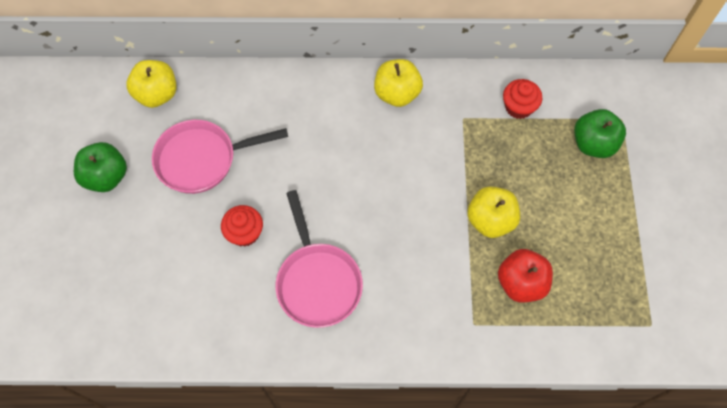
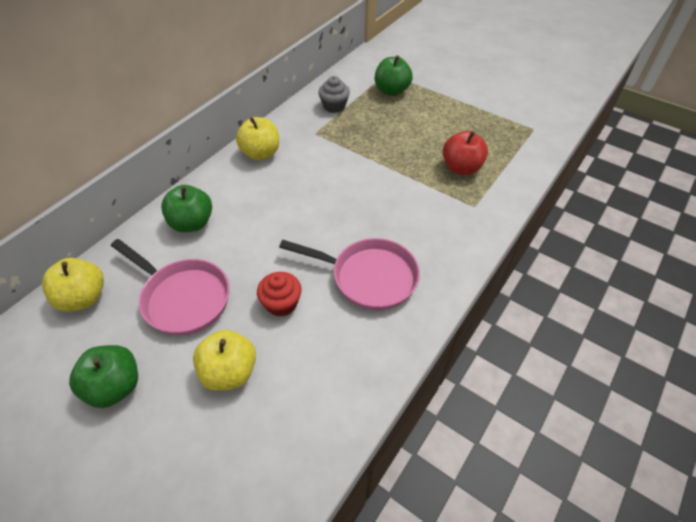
camera: 55 degrees left, 15 degrees down
pink pan [152,120,288,194] -> pink pan turned 75 degrees counterclockwise [111,239,230,335]
yellow apple [467,187,520,238] -> yellow apple moved to [193,330,256,391]
red cupcake [503,79,542,119] -> grey cupcake [318,76,350,113]
none -> green apple [161,185,212,232]

